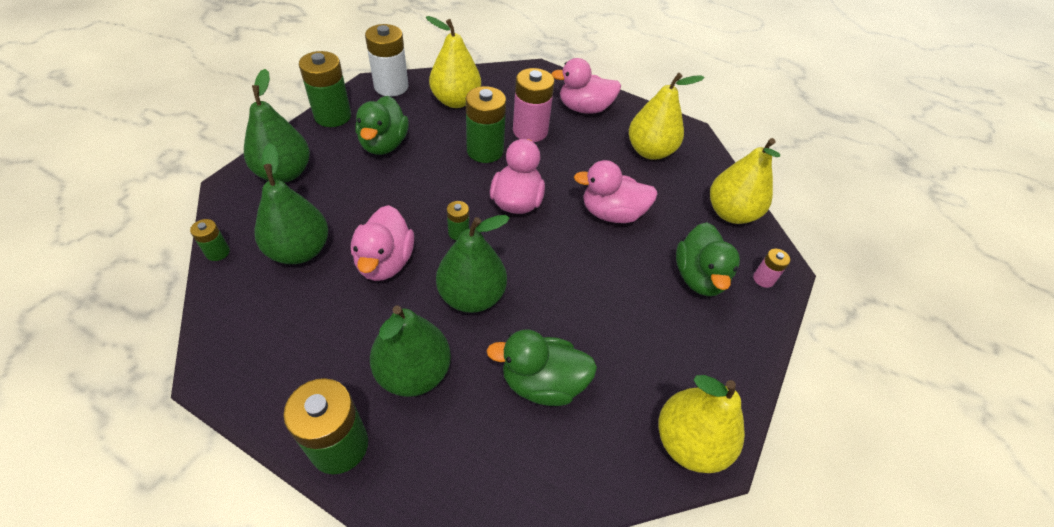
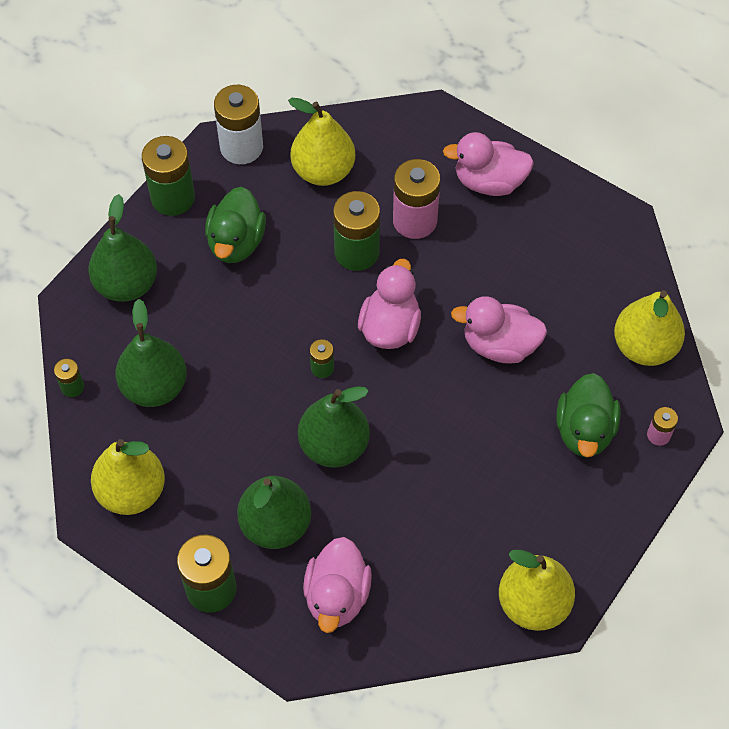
camera: 10 degrees right, 10 degrees up
pink duck [351,205,414,281] -> pink duck moved to [303,537,372,633]
green duck [486,329,597,406] -> none
yellow pear [629,73,705,160] -> yellow pear moved to [91,439,165,515]

